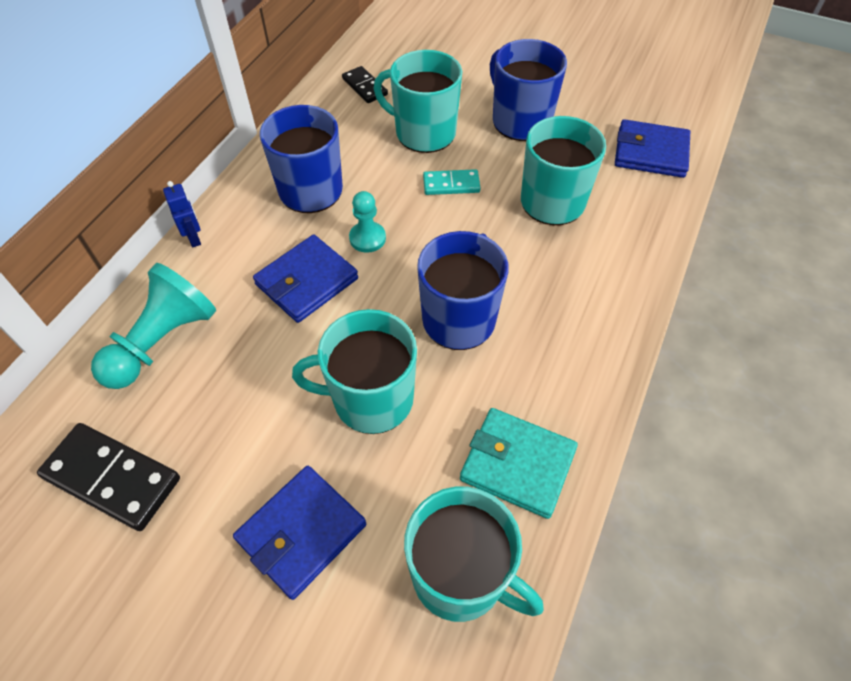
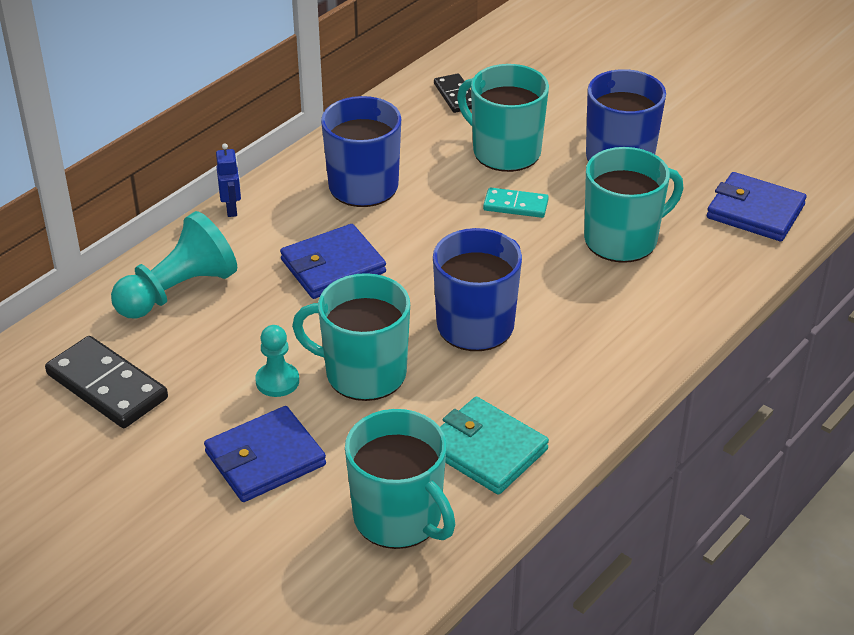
camera: 15 degrees right, 15 degrees down
turquoise pawn [349,191,386,253] -> turquoise pawn moved to [255,325,299,397]

